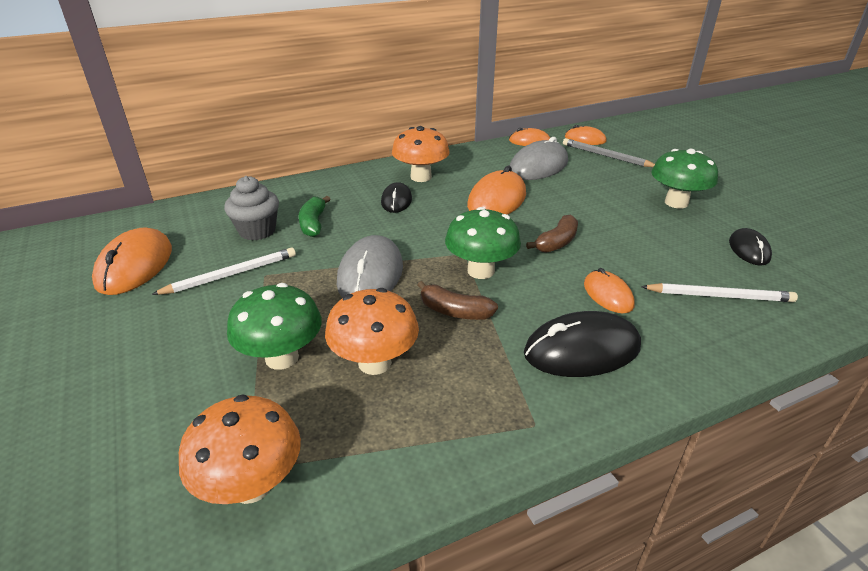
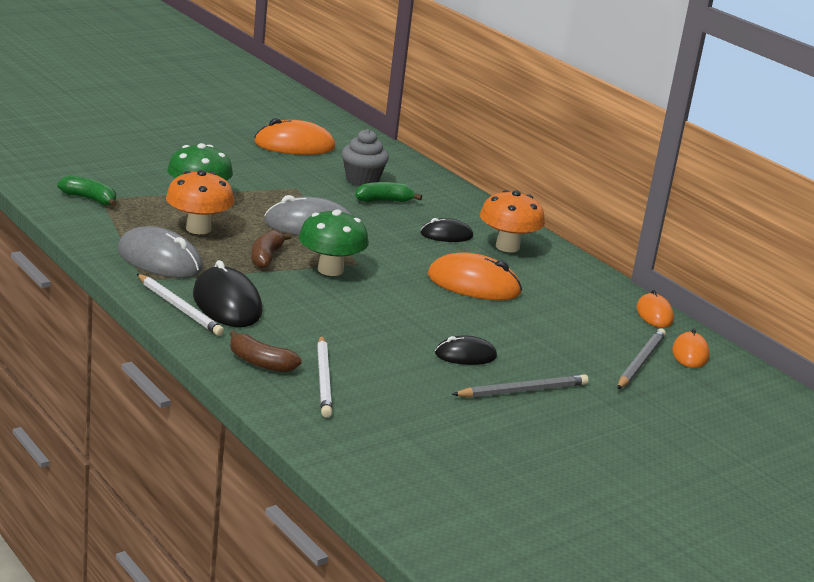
camera: 75 degrees right, 10 degrees down
white pencil [151,247,296,295] -> white pencil moved to [137,274,224,336]
orange mushroom [179,394,301,504] -> green banana [58,175,117,207]
grey mouse [510,137,568,180] -> grey mouse moved to [118,226,203,278]
brown banana [526,214,578,253] -> brown banana moved to [230,331,302,372]
orange mouse [584,268,635,314] -> none
green mushroom [651,149,718,209] -> grey pencil [452,374,589,398]
black mouse [729,228,772,266] -> black mouse moved to [435,335,497,365]

